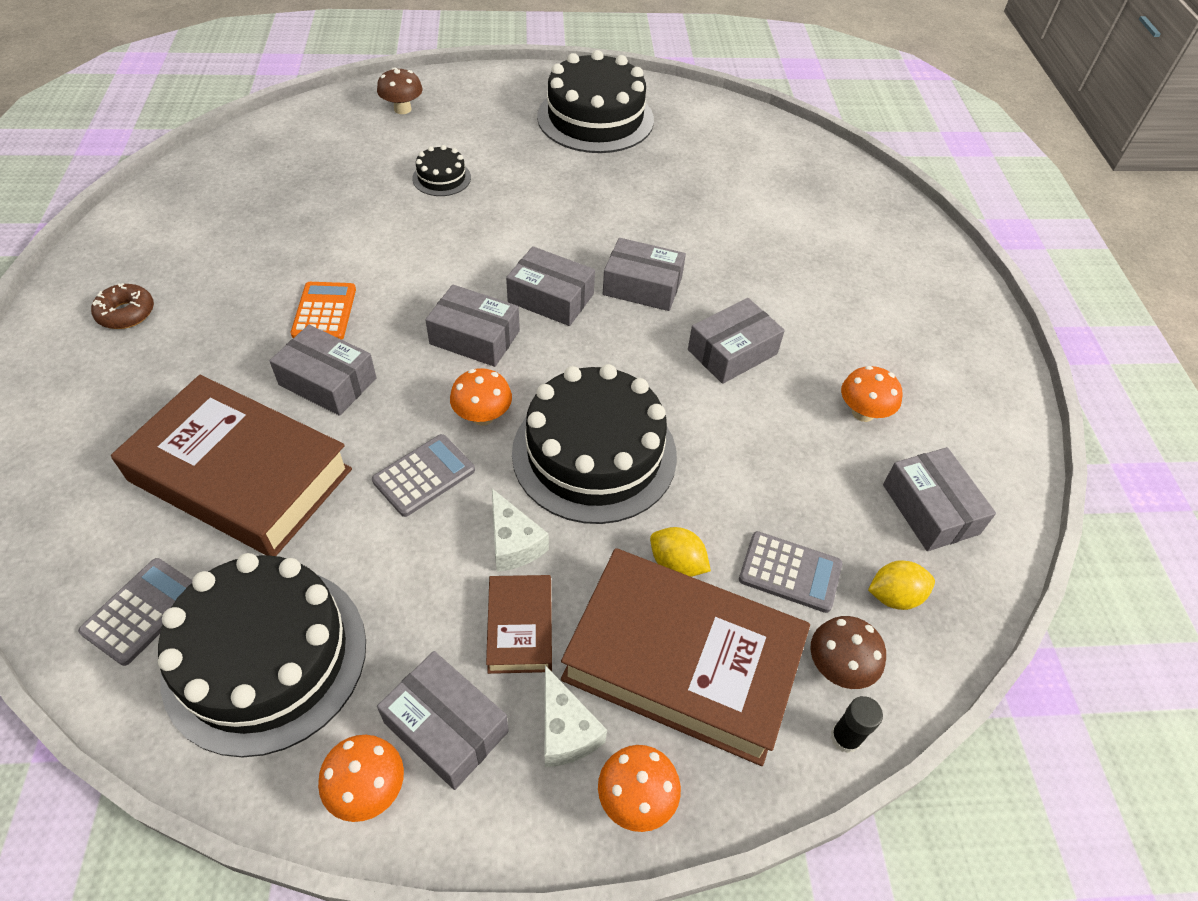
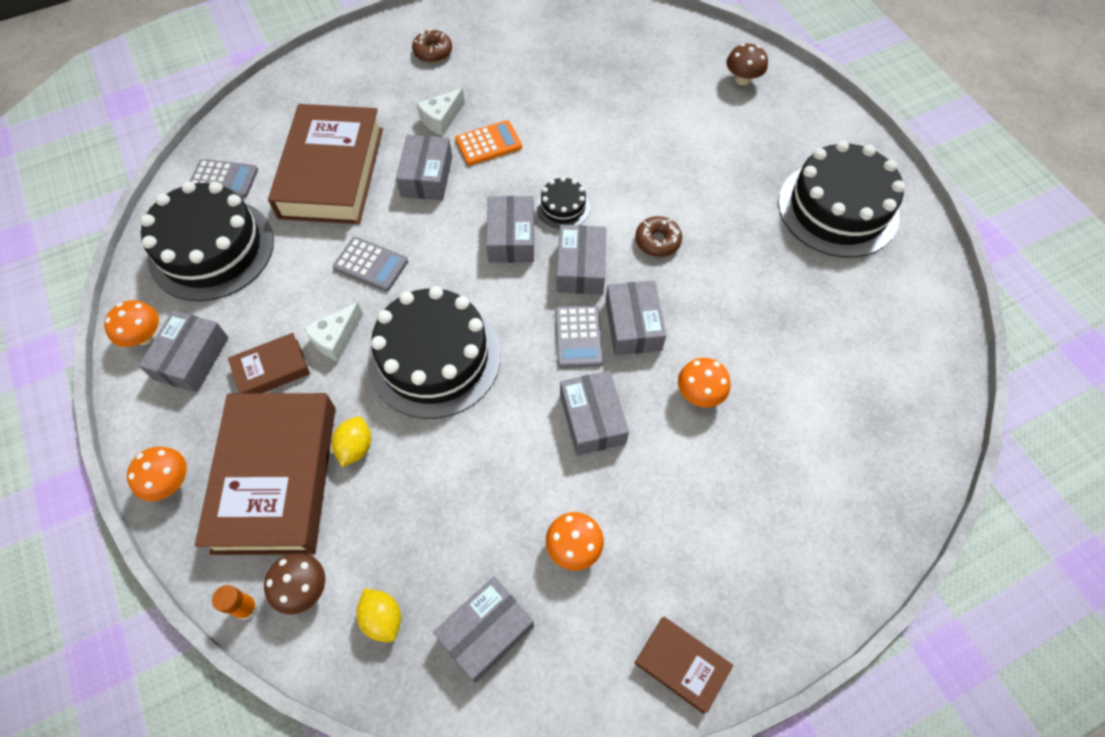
camera: 70 degrees right, 10 degrees up
black cake [412,145,471,196] -> black cake moved to [536,177,590,229]
orange mushroom [450,368,512,426] -> orange mushroom moved to [678,358,731,407]
white cheese [545,665,607,767] -> white cheese moved to [417,88,465,136]
grey box [688,298,785,384] -> grey box turned 45 degrees clockwise [560,371,629,455]
grey calculator [739,531,842,613] -> grey calculator moved to [555,305,604,368]
black glue stick [831,696,883,753] -> orange glue stick [212,585,258,620]
none -> brown book [634,617,733,714]
none -> brown donut [635,216,682,257]

